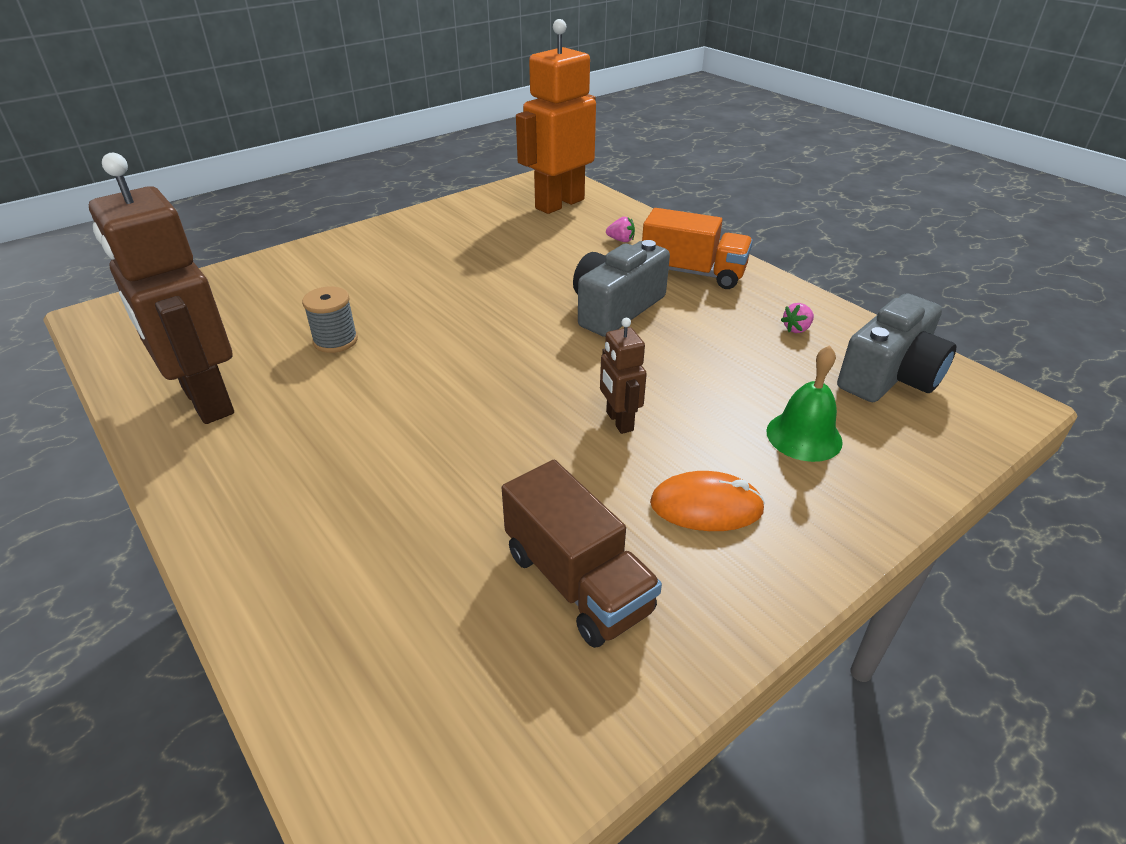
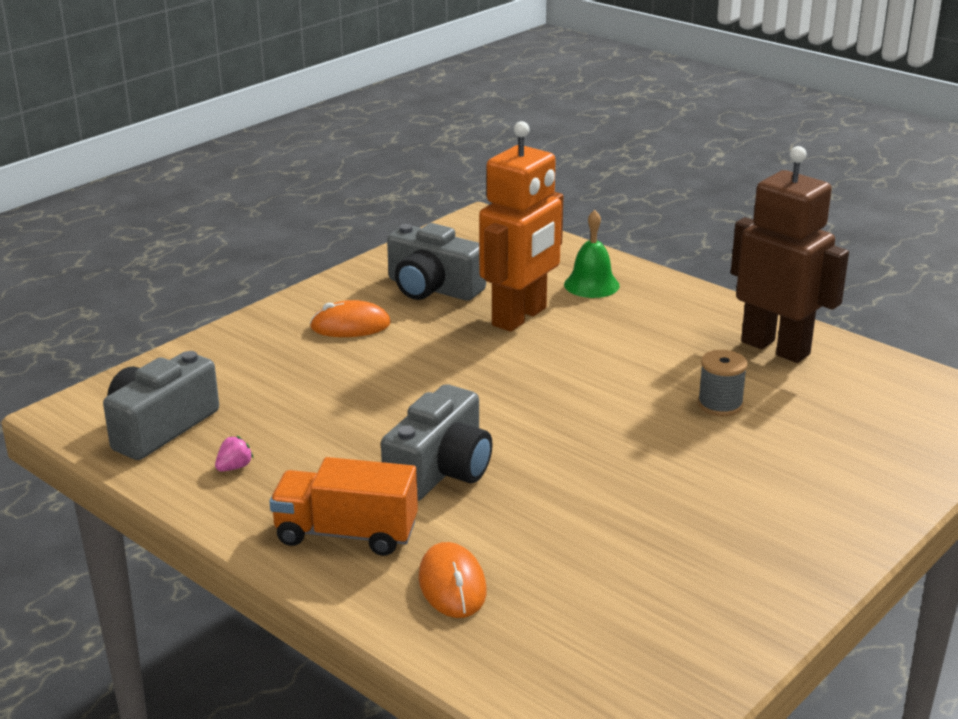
camera: 170 degrees right, 10 degrees down
brown truck [502,460,662,648] -> grey camera [387,223,486,301]
orange robot [516,19,596,214] -> orange robot moved to [479,121,563,332]
brown robot [600,318,647,434] -> none
pink strawberry [606,217,635,242] -> orange mouse [419,542,487,618]
green bell [766,345,843,462] -> green bell moved to [564,210,620,298]

